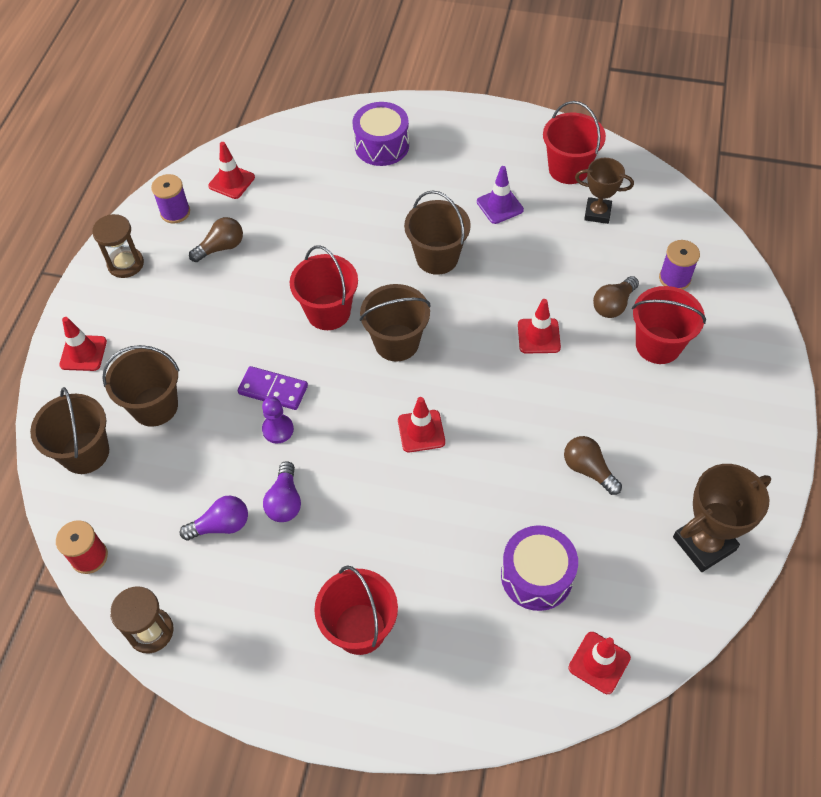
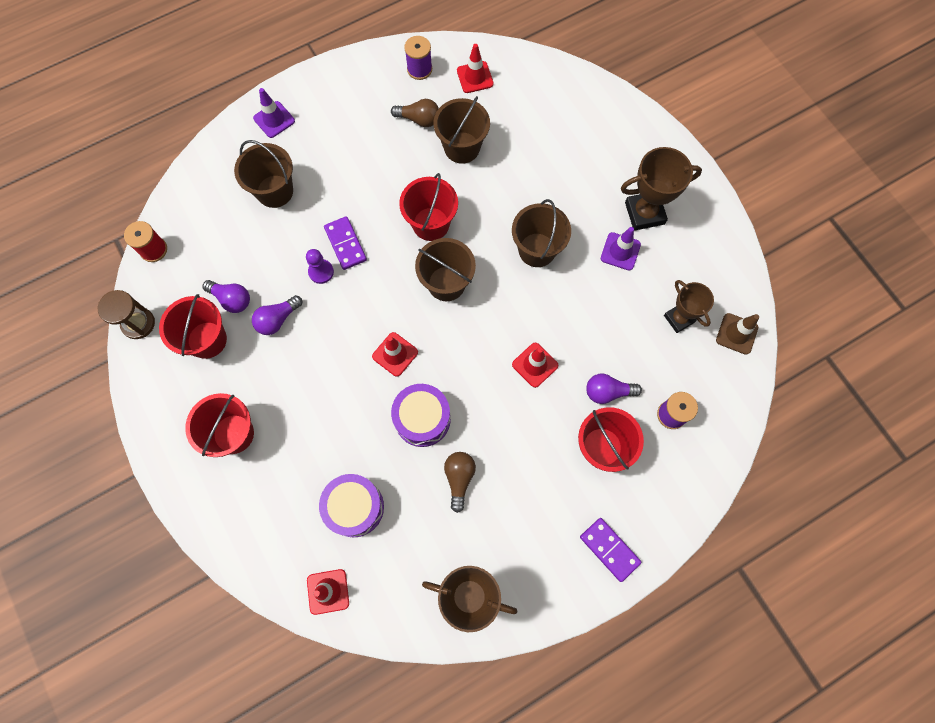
camera: 45 degrees right, 15 degrees up
brown bucket [30,387,109,474] -> brown bucket moved to [433,96,490,164]
red traffic cone [59,317,107,371] -> purple traffic cone [253,88,295,138]
brown hourglass [92,214,144,278] -> none
purple drum [352,102,409,166] -> purple drum moved to [391,384,451,447]
red bucket [543,101,606,184] -> red bucket moved to [159,294,227,359]
brown light bulb [593,276,639,318] -> purple light bulb [586,374,642,404]
none -> purple domino [580,518,642,582]
none -> brown trophy [621,147,702,231]
none -> brown traffic cone [716,313,759,355]

